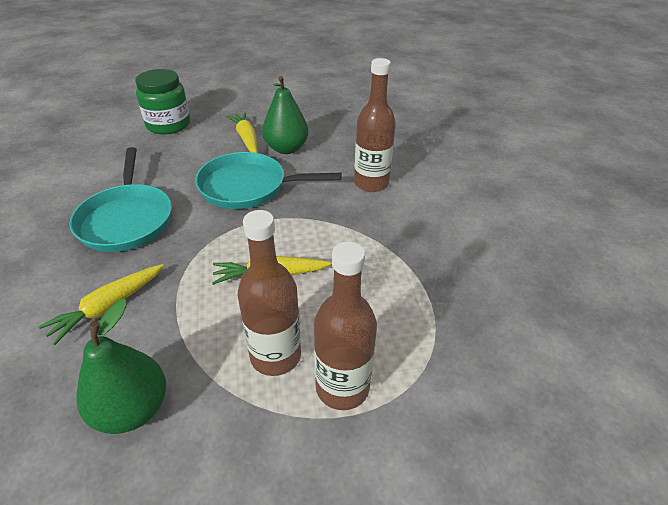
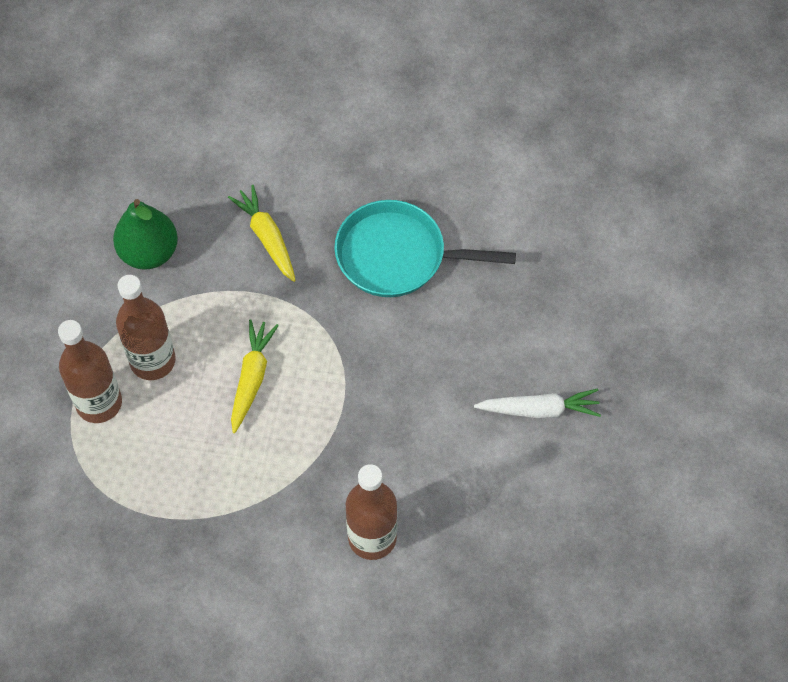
camera: 110 degrees right, 20 degrees up
green jar [135,69,190,134] -> none
turquoise pan [195,152,341,209] -> none
yellow carrot [227,112,258,153] -> white carrot [474,388,601,418]
green pear [262,76,308,154] -> none

